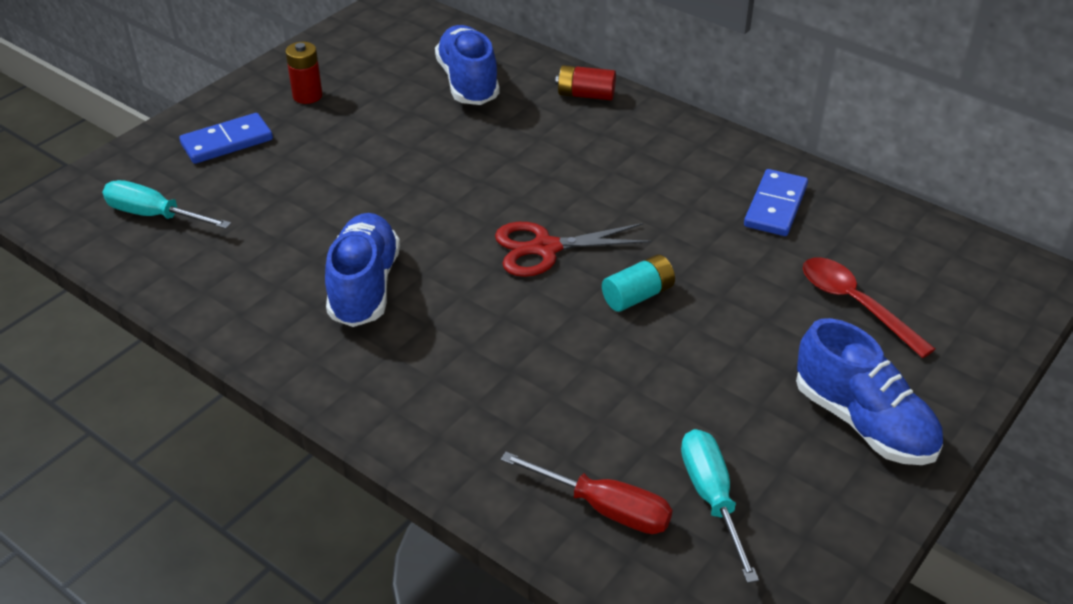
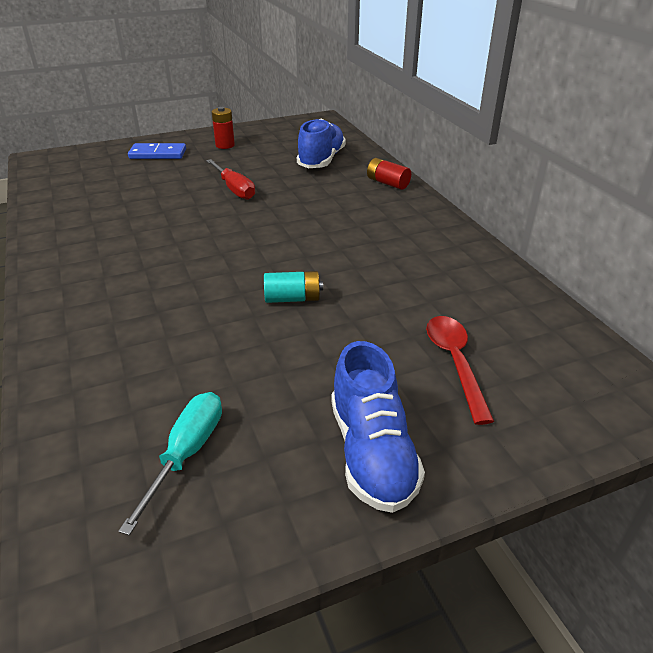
camera: 30 degrees right, 5 degrees down
turquoise screwdriver [102,180,231,229] -> none
blue shoe [325,213,400,327] -> none
red scissors [495,222,652,277] -> none
red screwdriver [500,452,672,534] -> red screwdriver moved to [206,159,255,200]
blue domino [744,169,808,236] -> none

